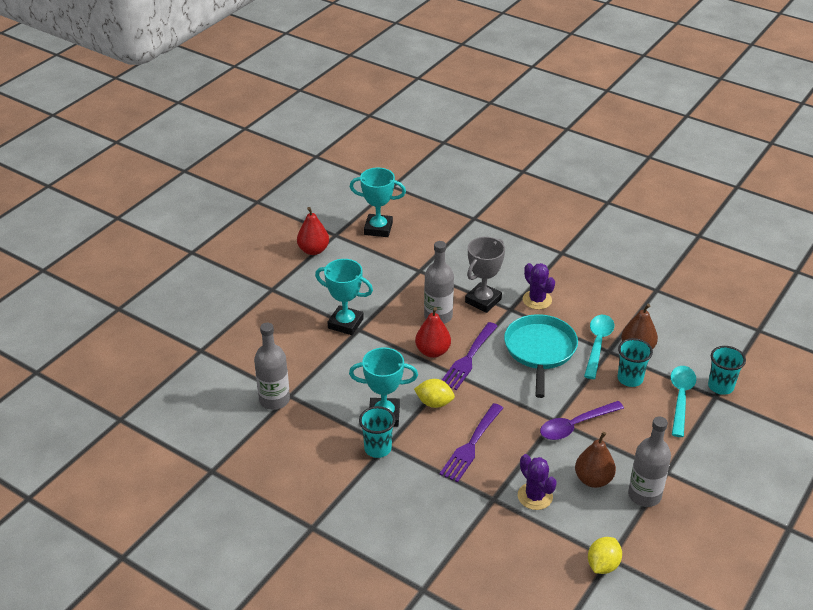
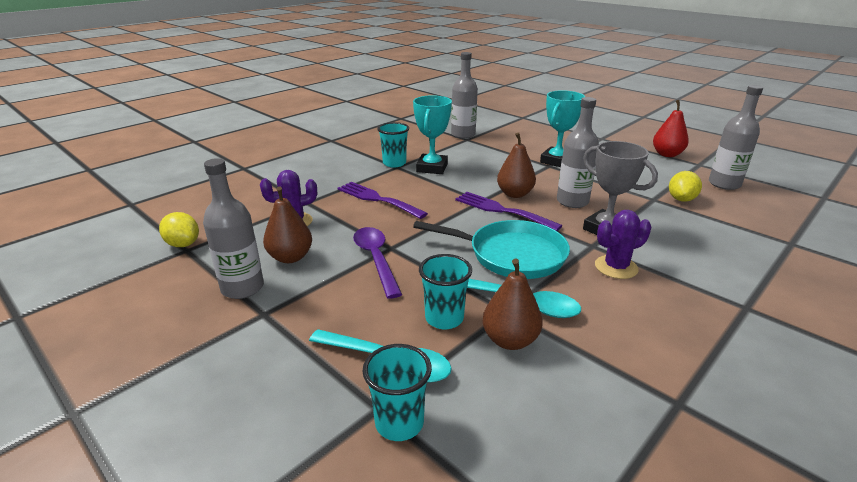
camera: 100 degrees right, 10 degrees down
turquoise trophy [350,168,406,237] -> grey bottle [709,85,763,190]
yellow lemon [414,379,455,408] -> yellow lemon moved to [669,171,702,202]
red pear [415,307,451,358] -> brown pear [497,132,536,198]

